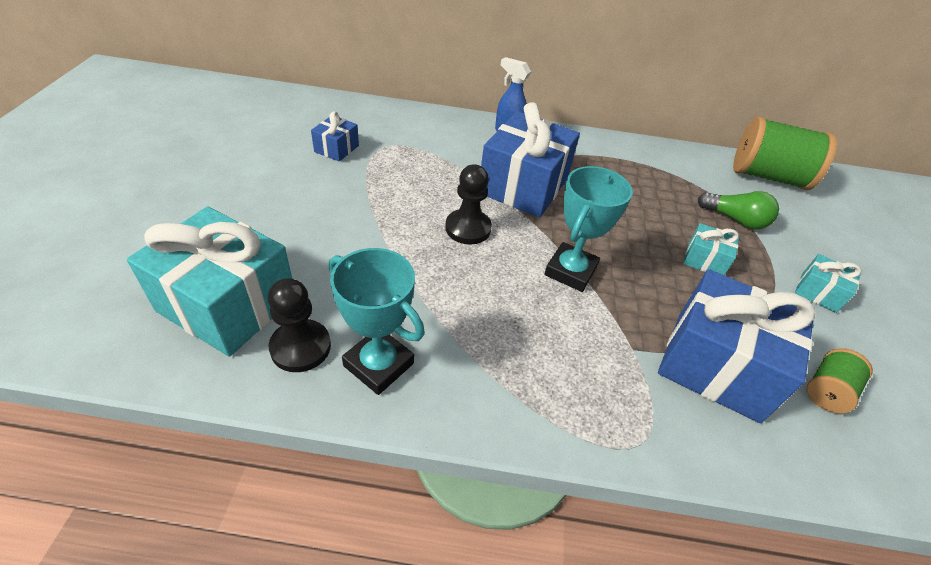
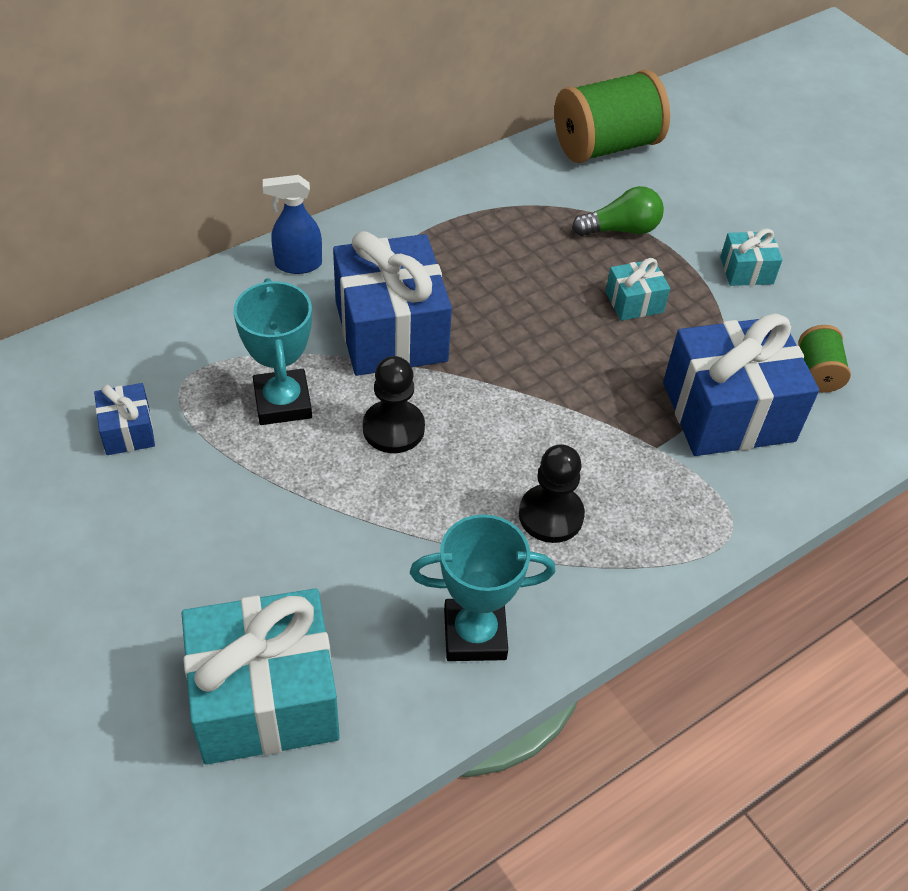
camera: 40 degrees left, 5 degrees up
black pawn [268,278,331,372] -> black pawn moved to [519,444,585,543]
turquoise trophy [544,166,633,292] -> turquoise trophy moved to [234,278,312,425]

